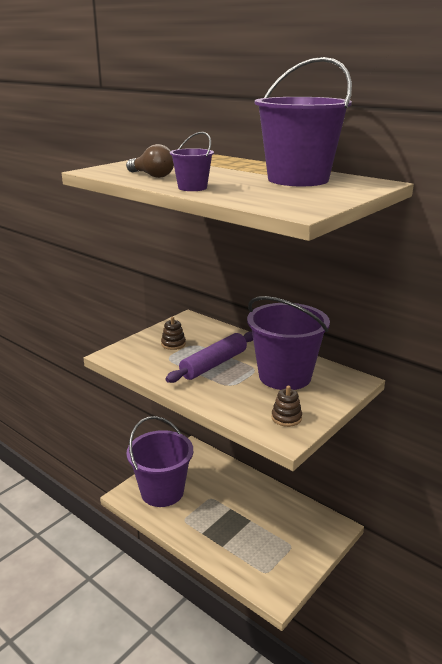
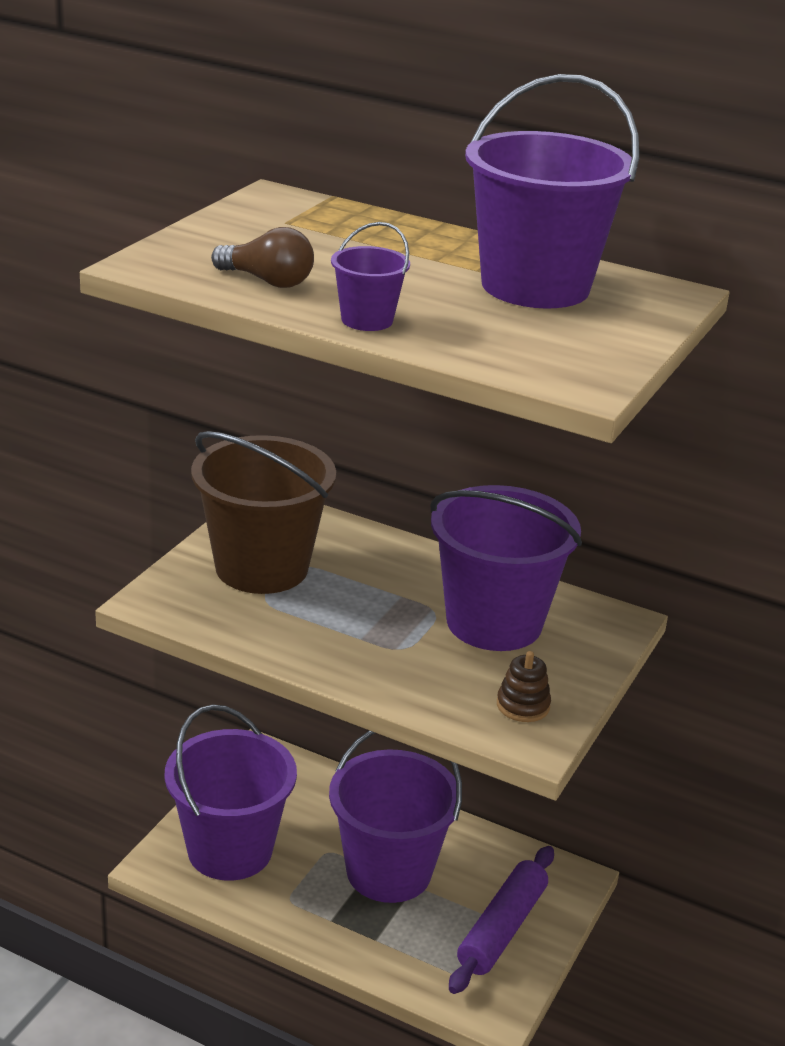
camera: 15 degrees left, 5 degrees up
brown stacking toy [161,317,186,350] -> brown bucket [191,431,336,594]
purple rolling pin [166,331,253,383] -> purple rolling pin moved to [449,846,554,994]
none -> purple bucket [329,730,462,903]

